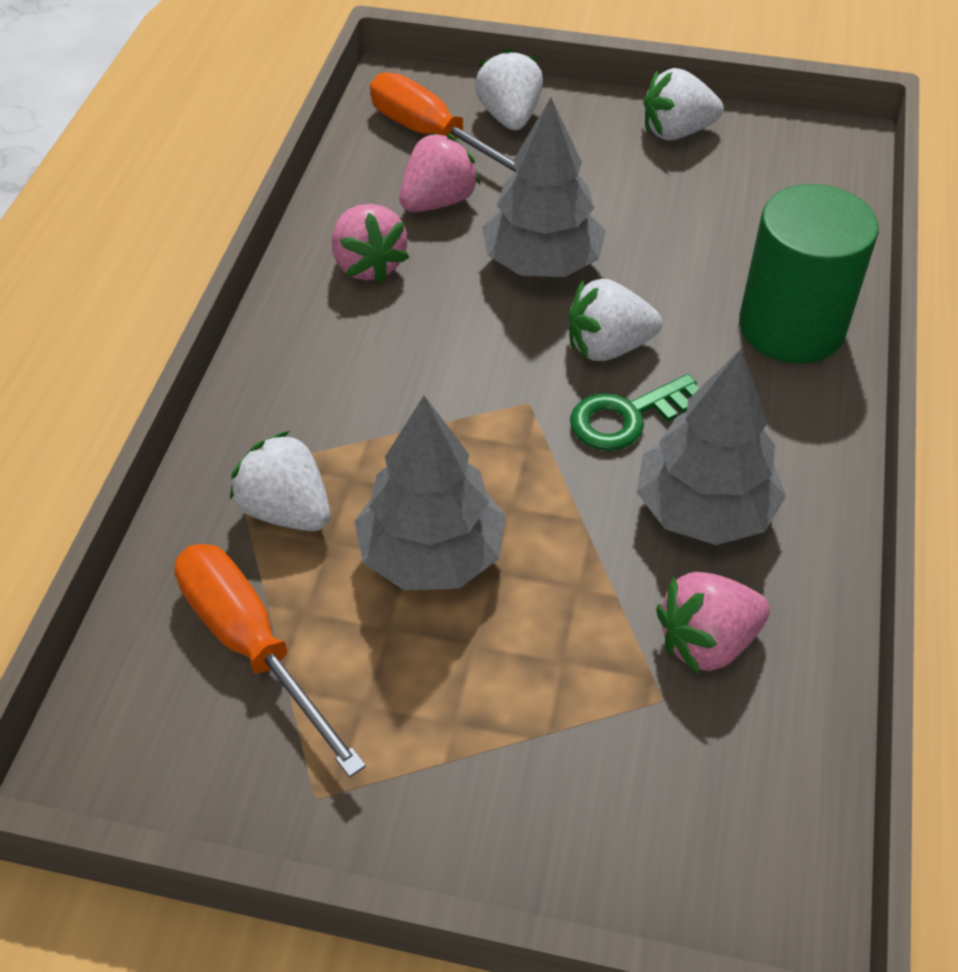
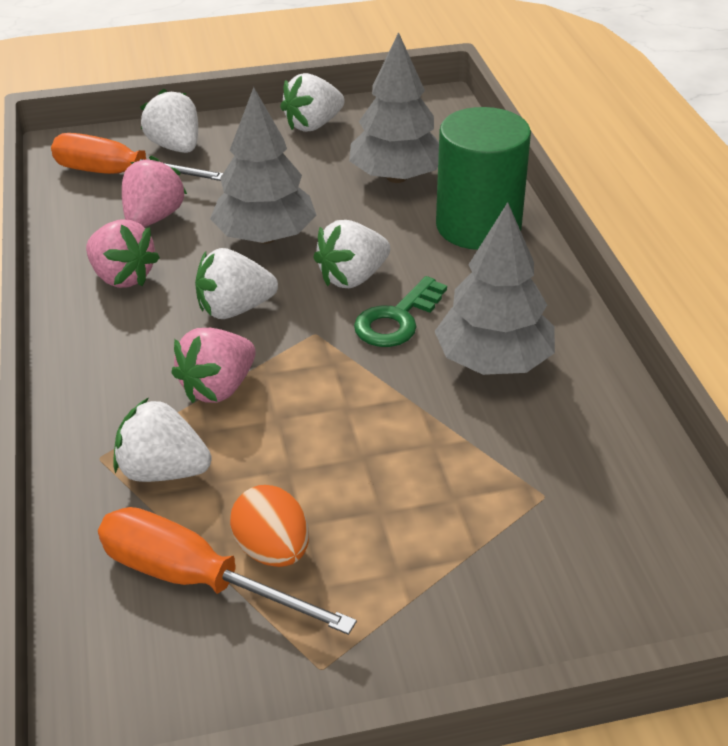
camera: 25 degrees left, 10 degrees down
grey tree [355,396,506,591] -> grey tree moved to [349,32,439,183]
pink strawberry [656,572,770,674] -> pink strawberry moved to [171,328,256,403]
none -> white strawberry [195,248,278,319]
none -> orange egg [230,485,309,567]

